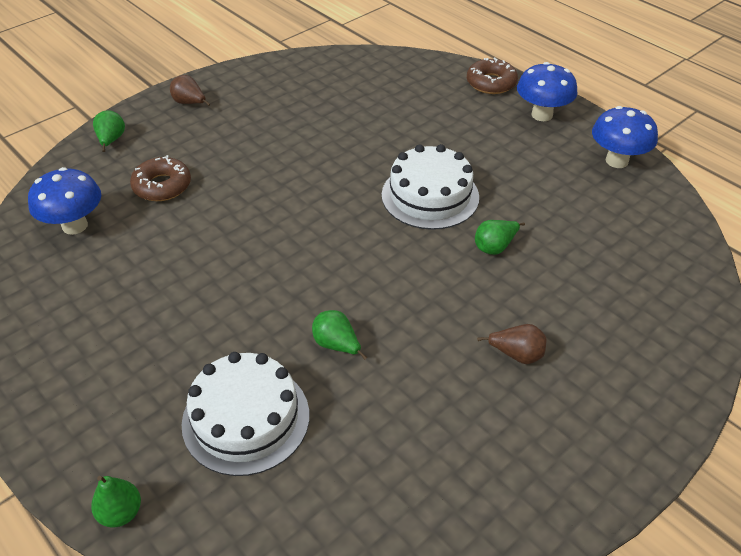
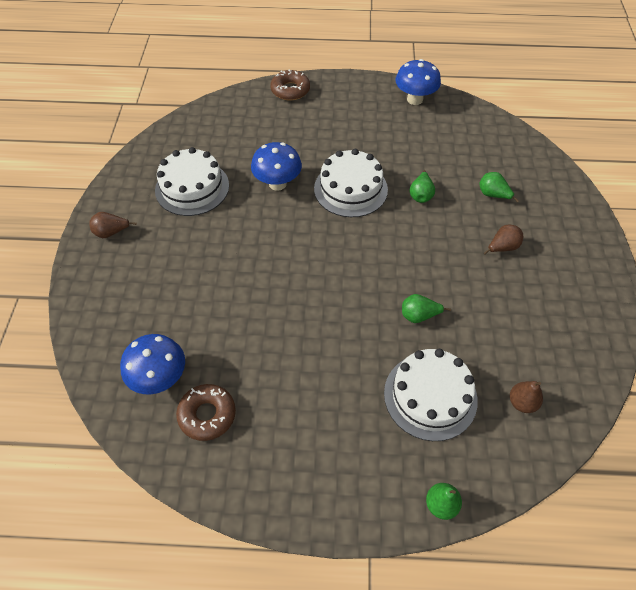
camera: 45 degrees left, 10 degrees up
green pear [93,110,125,152] -> green pear moved to [479,172,519,202]
brown donut [130,155,191,201] -> brown donut moved to [176,384,236,441]
blue mushroom [517,62,577,121] -> blue mushroom moved to [251,142,302,191]
none -> white cake [155,147,229,216]
none -> brown pear [510,381,543,413]

